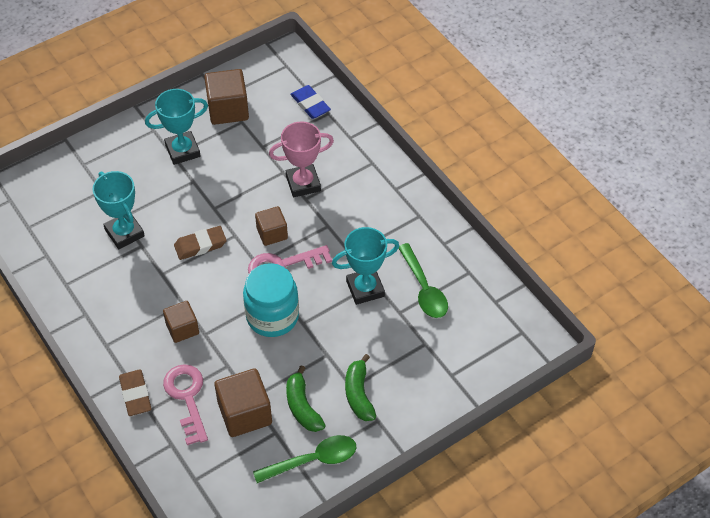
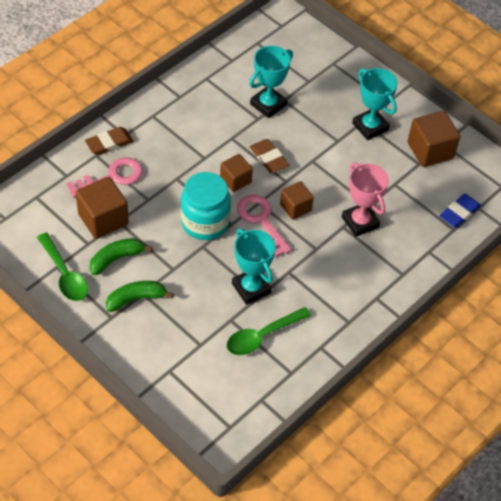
camera: 75 degrees right, 0 degrees up
brown cube [163,301,199,343] -> brown cube moved to [220,154,253,192]

